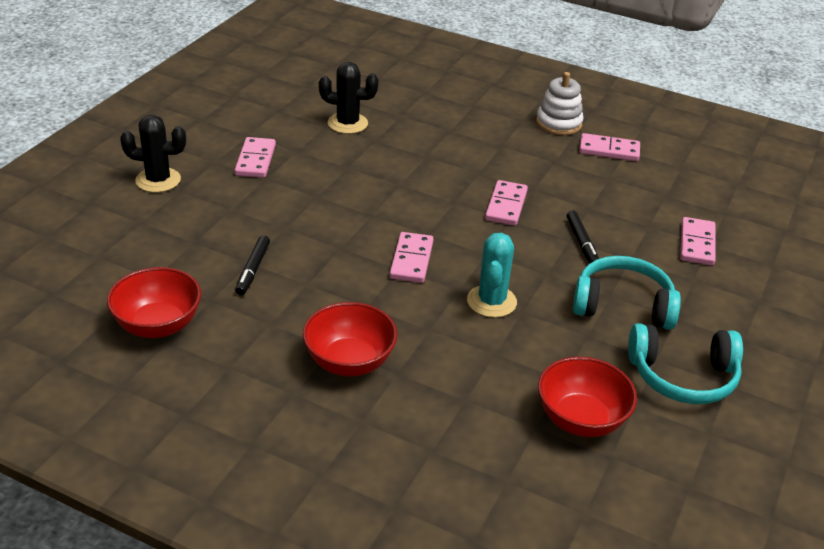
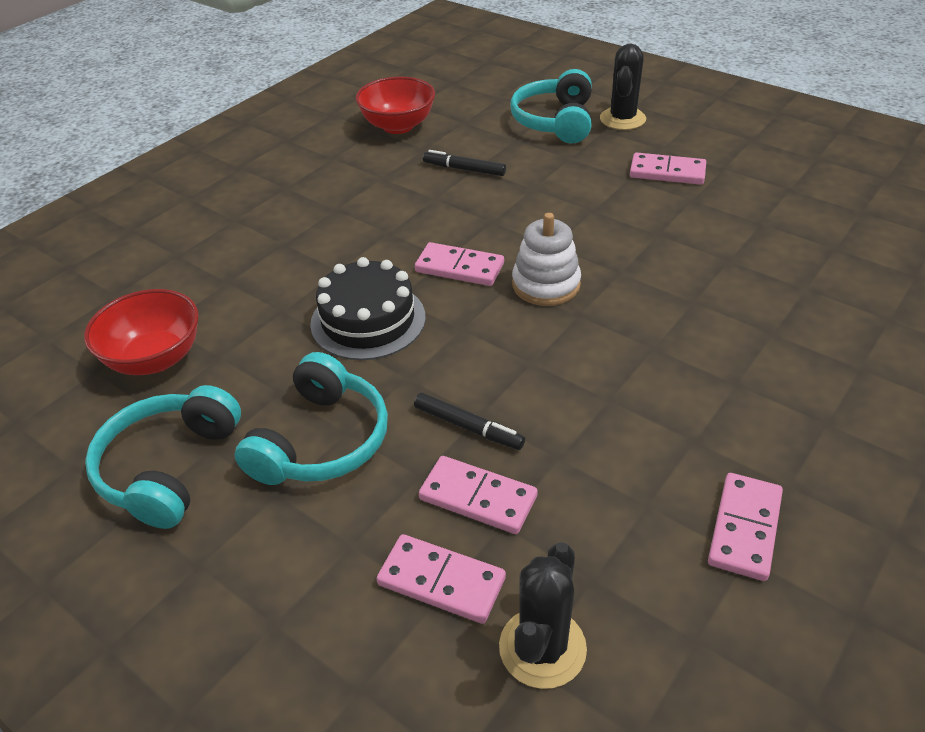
camera: 105 degrees right, 5 degrees up
red bowl [303,302,397,377] -> none
black cactus [319,62,379,134] -> black cactus moved to [499,542,587,689]
turquoise cactus [467,233,517,318] -> black cake [310,257,426,360]
pink domino [485,180,528,226] -> pink domino moved to [419,456,538,534]
white stacking toy [536,72,584,135] -> white stacking toy moved to [512,213,581,306]
black marker [567,210,599,263] -> black marker turned 150 degrees counterclockwise [414,393,525,450]
none -> turquoise headphones [510,69,592,143]

